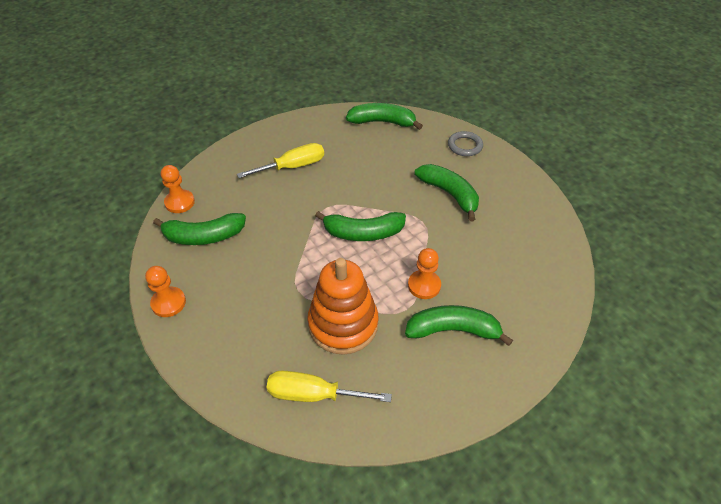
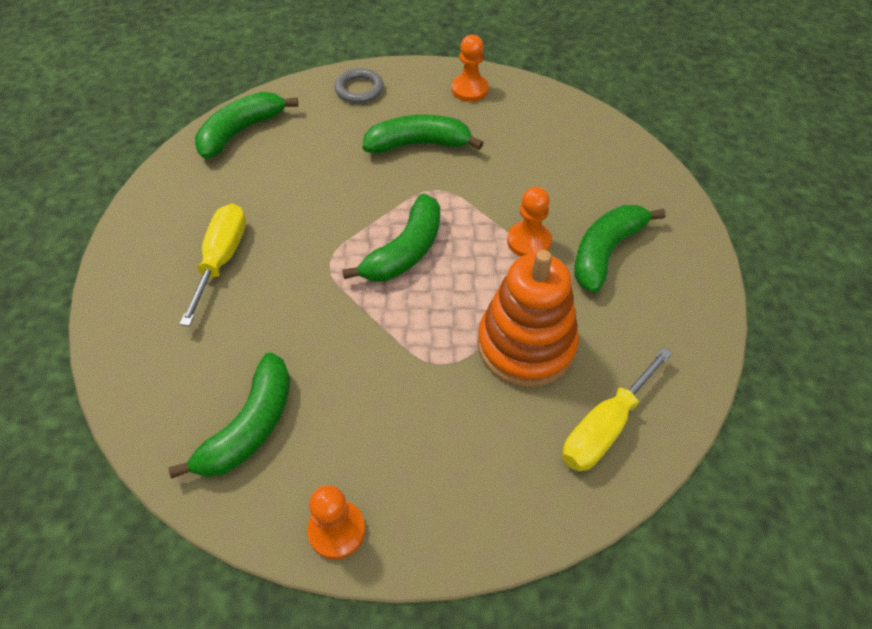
camera: 55 degrees left, 5 degrees up
orange pawn [161,165,195,213] -> orange pawn moved to [452,35,489,102]

